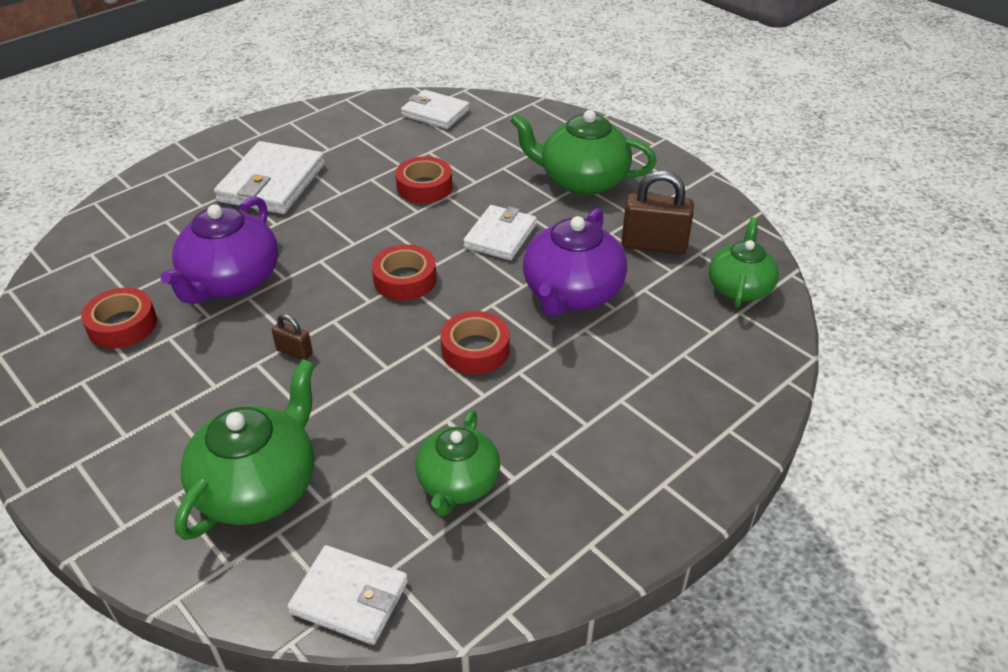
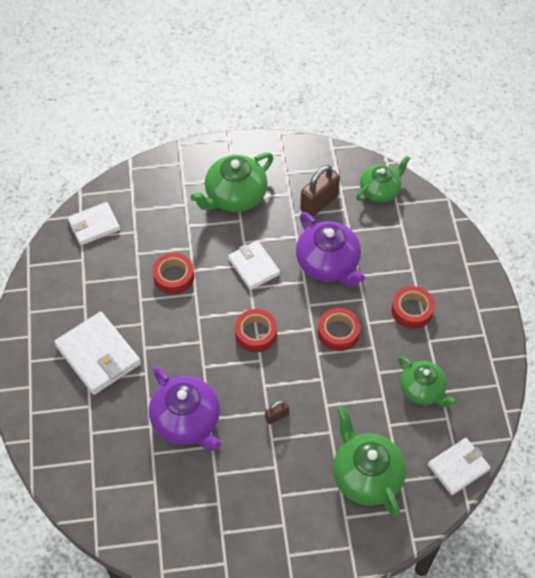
camera: 55 degrees left, 15 degrees up
red tape [81,287,157,349] -> red tape moved to [392,286,435,329]
green teapot [709,217,779,308] -> green teapot turned 90 degrees clockwise [356,156,410,203]

